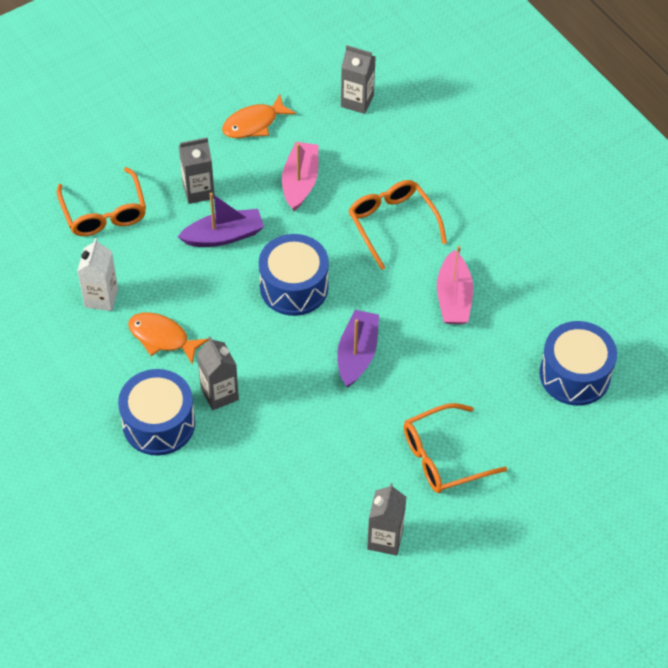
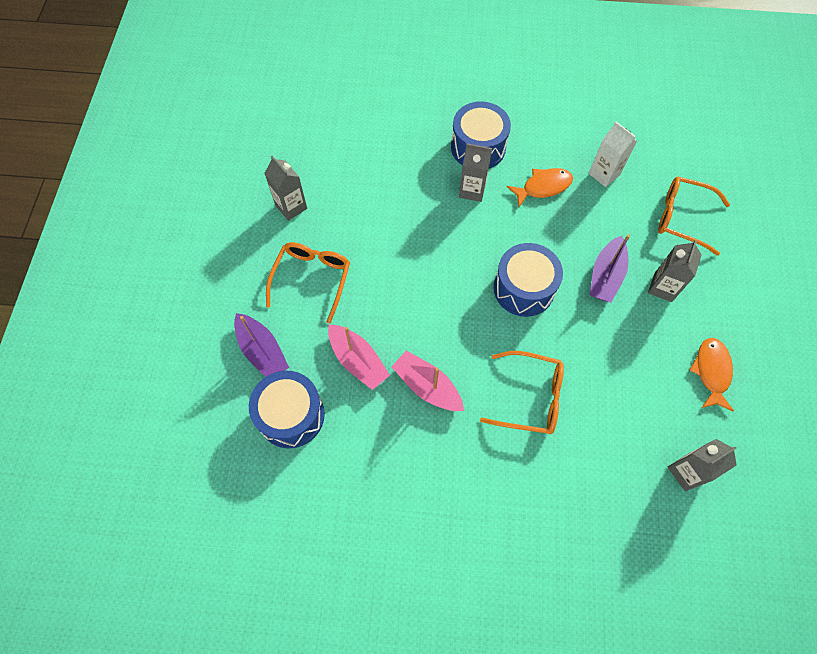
camera: 130 degrees right, 10 degrees up
pink boat [282,142,318,211] -> pink boat moved to [328,324,390,390]
purple boat [337,310,379,387] -> purple boat moved to [234,313,289,377]

